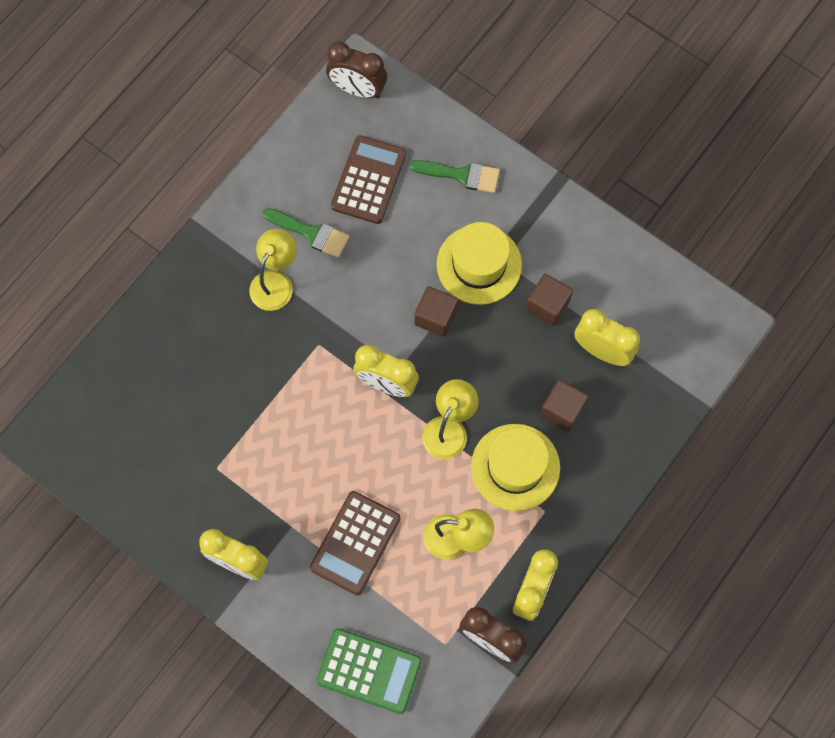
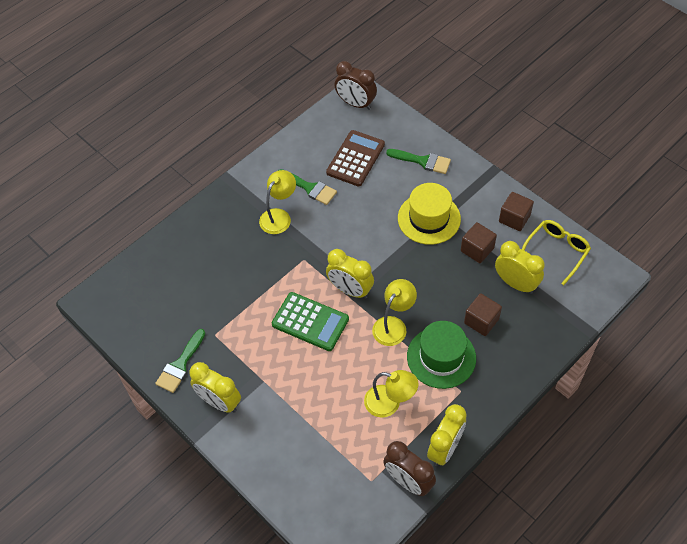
camera: 10 degrees right, 15 degrees down
brown calculator [310,491,400,595] -> none
green calculator [316,628,422,714] -> green calculator moved to [272,292,349,351]
brown cube [414,286,458,337] -> brown cube moved to [499,192,534,231]
yellow hat [471,424,560,511] -> green hat [407,321,476,389]
none -> green brush [155,329,206,393]
none -> yellow glasses [522,220,591,285]

